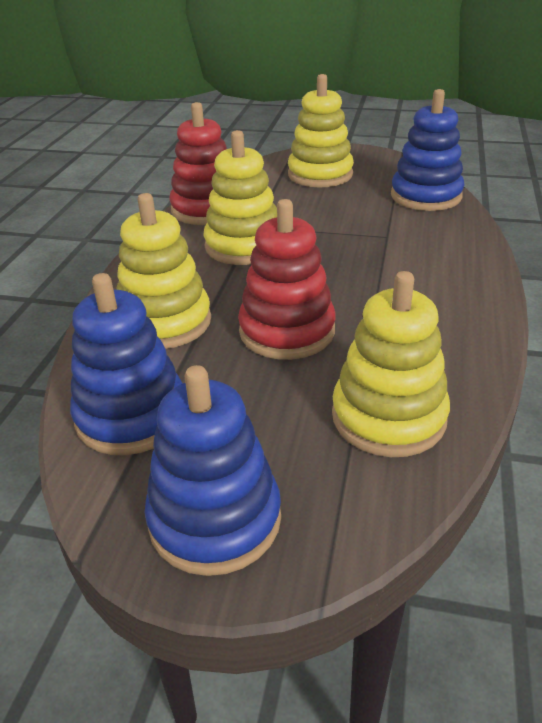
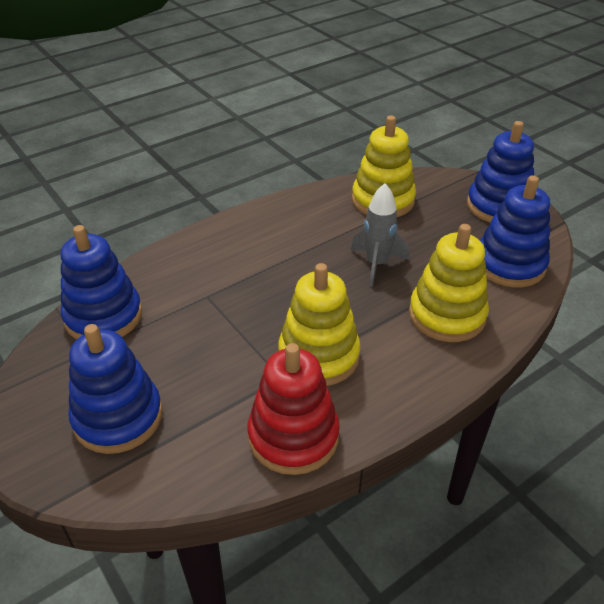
camera: 140 degrees left, 5 degrees up
red stacking toy [238,199,336,360] -> grey rocket [351,183,409,287]
yellow stacking toy [288,74,354,187] -> blue stacking toy [69,324,162,454]

